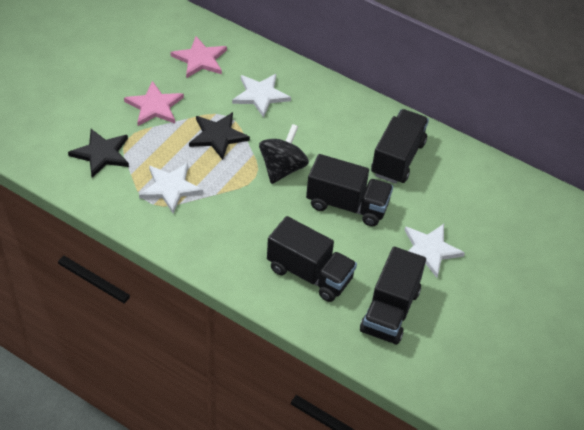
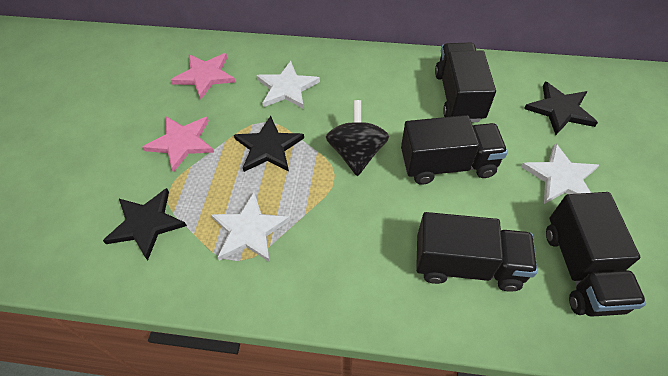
camera: 20 degrees left, 5 degrees up
none -> black star [524,82,598,135]

